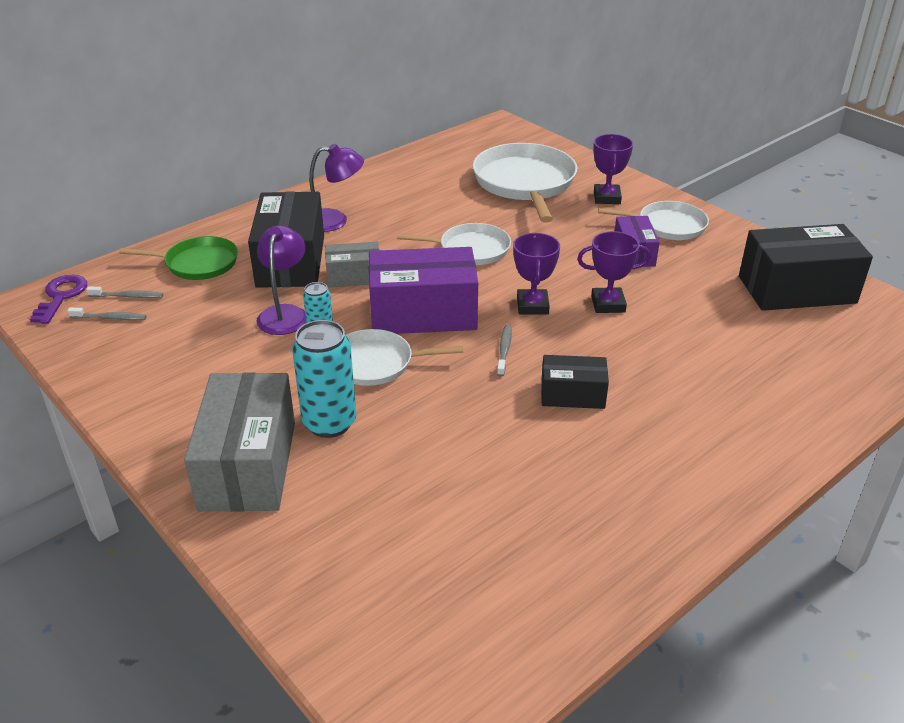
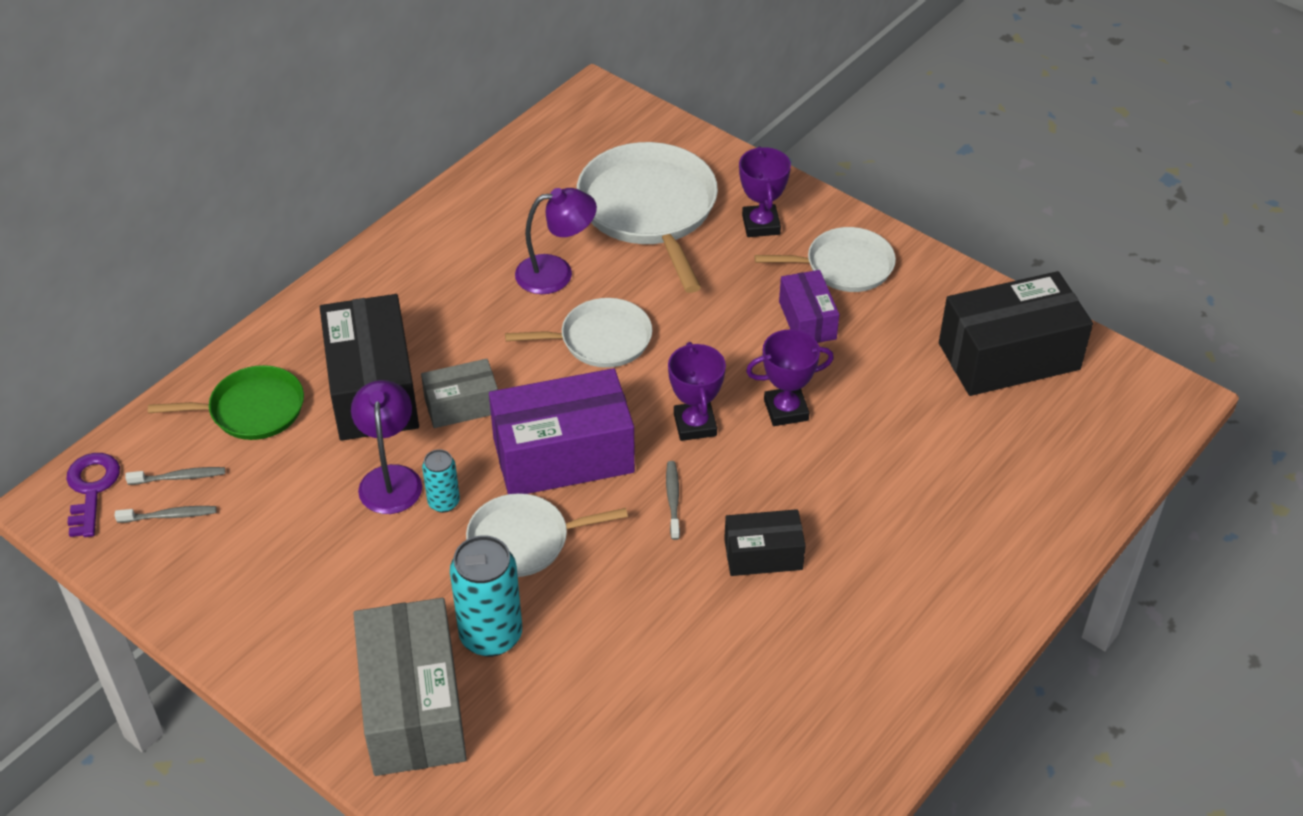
camera: 10 degrees left, 10 degrees up
purple lamp [309,144,364,232] -> purple lamp moved to [515,188,597,294]

